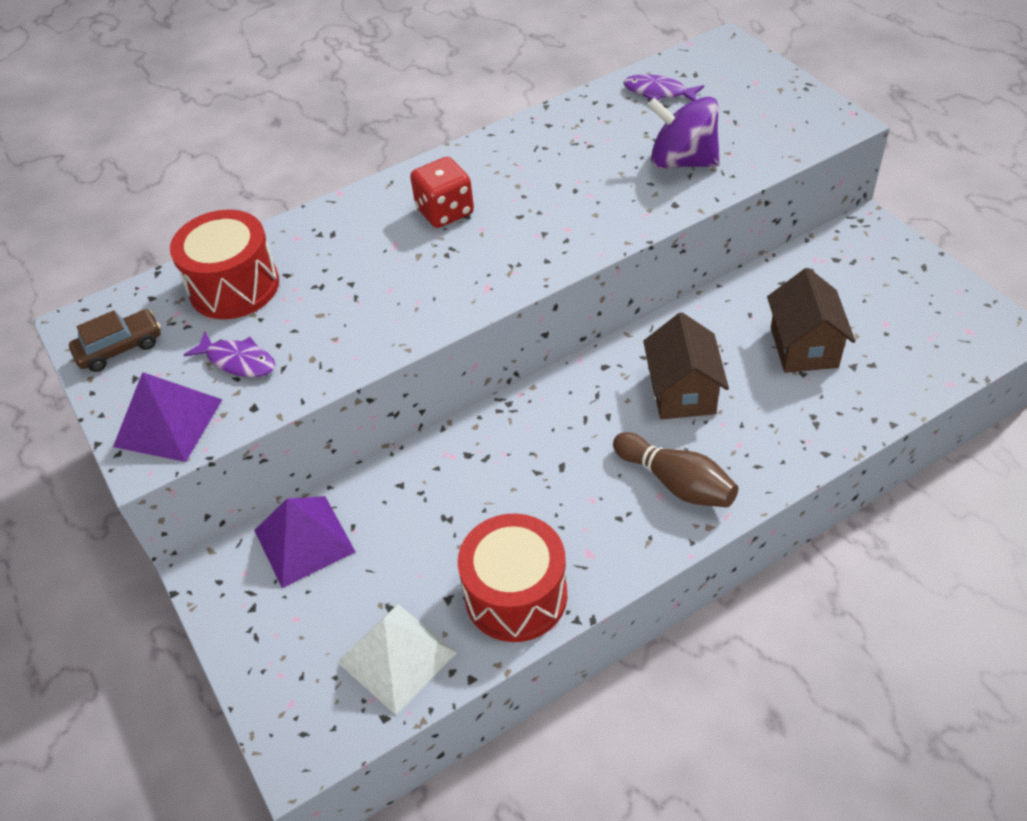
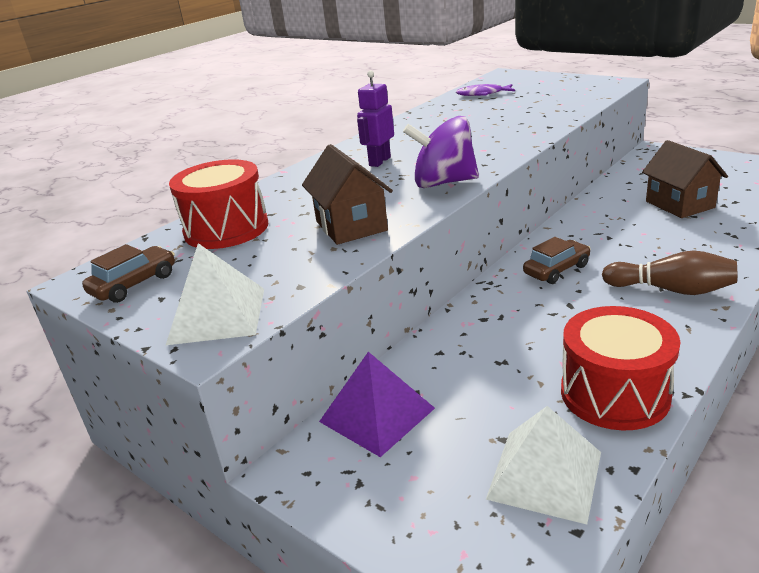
camera: 20 degrees left, 20 degrees down
purple pyramid [113,372,223,462] -> white pyramid [166,243,264,345]
purple fish [184,331,275,377] -> none
red dice [410,157,474,228] -> purple robot [357,71,394,167]
brown house [643,312,729,419] -> brown house moved to [302,144,393,245]
purple spinning top [647,97,720,169] -> purple spinning top moved to [403,116,479,188]
none -> brown car [523,237,591,284]

